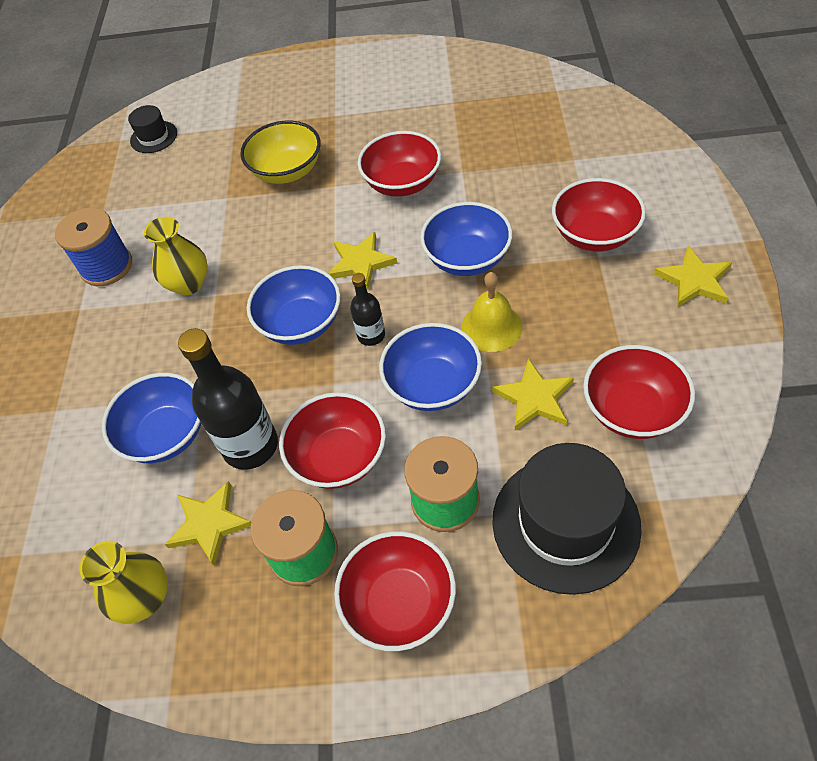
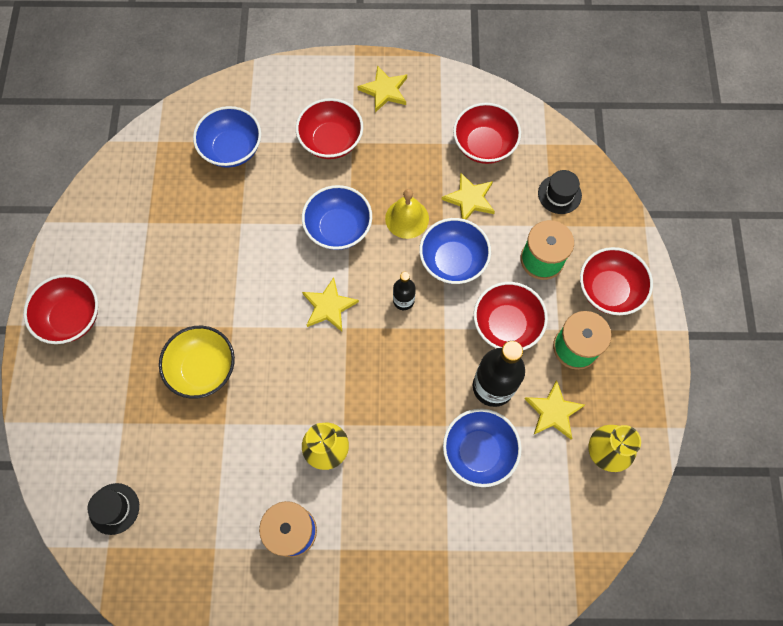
camera: 95 degrees left, 15 degrees up
blue bowl [247,265,341,345] -> blue bowl moved to [193,106,261,168]
red bowl [358,131,441,197] -> red bowl moved to [23,274,98,344]
black hat [492,443,642,595] -> black hat [538,170,582,214], size x0.50

